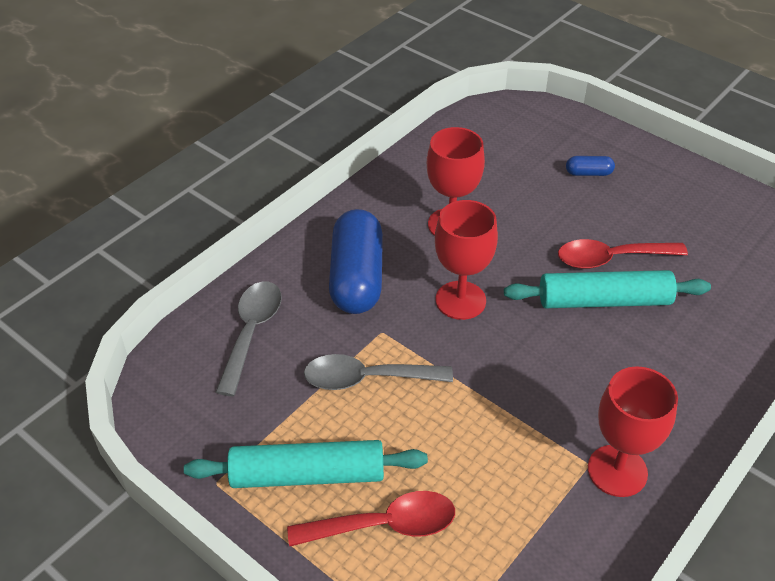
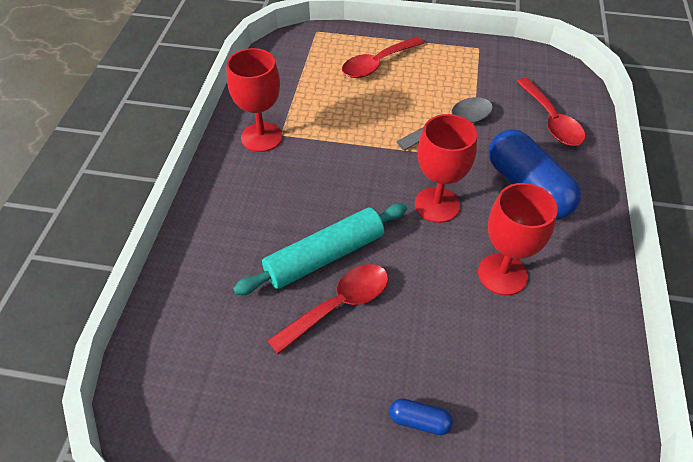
camera: 150 degrees right, 5 degrees up
turquoise rolling pin [184,440,428,488] -> none
grey spoon [216,282,282,396] -> red spoon [517,78,585,146]
blue capsule [566,156,615,176] -> blue capsule turned 45 degrees clockwise [389,398,453,435]

